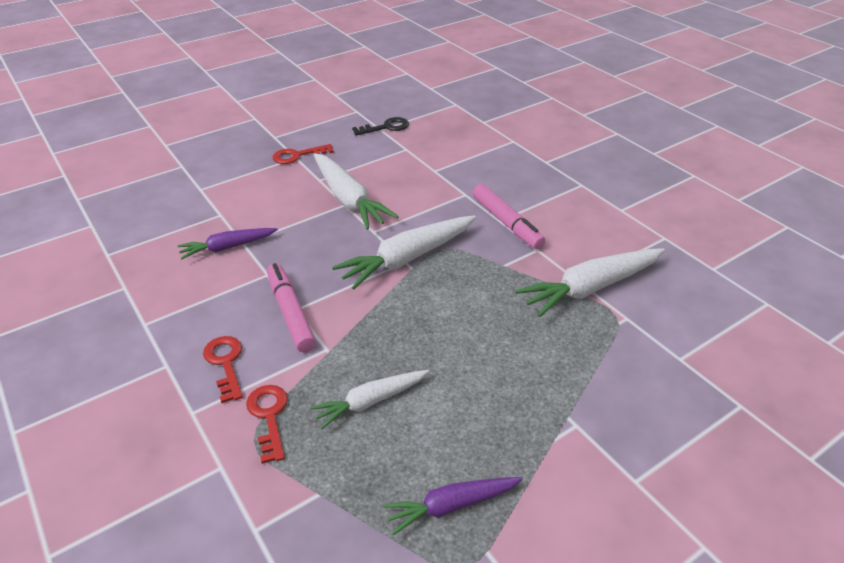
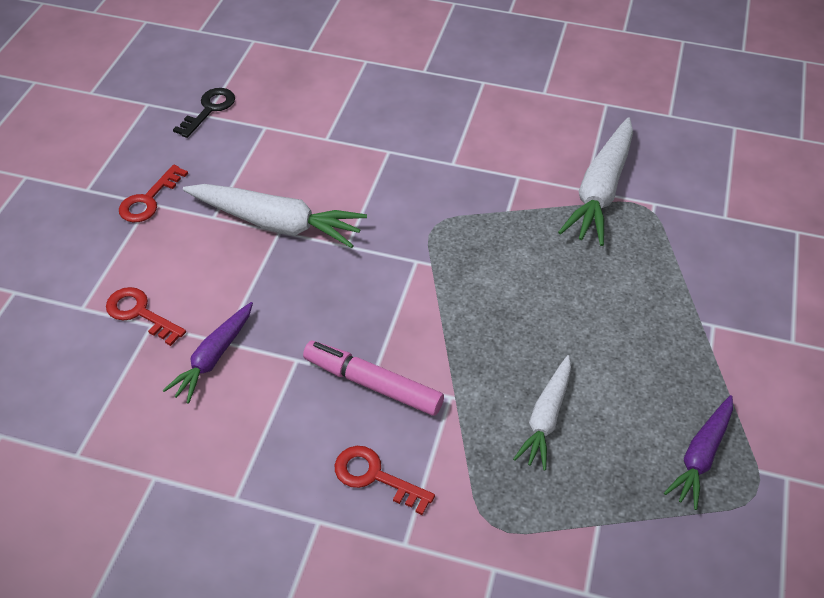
camera: 40 degrees left, 10 degrees up
red key [246,385,288,464] -> red key moved to [106,287,186,346]
white carrot [332,215,476,289] -> none
pink marker [473,184,545,249] -> none

